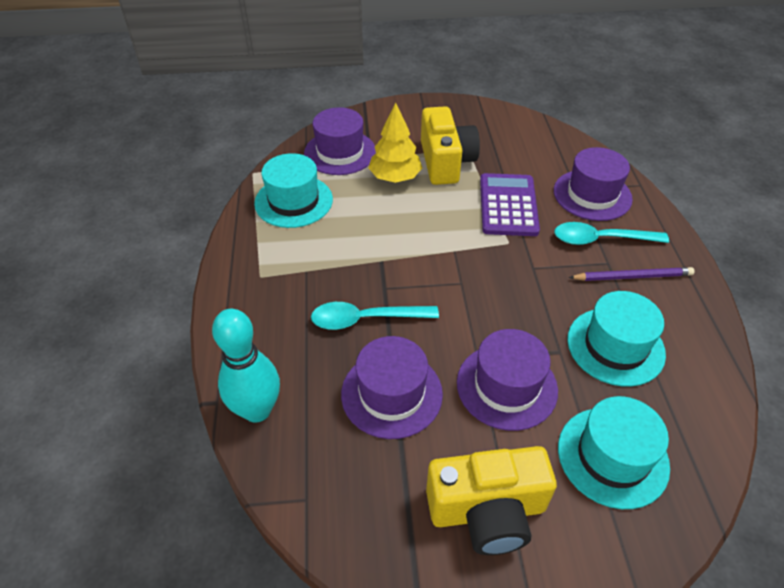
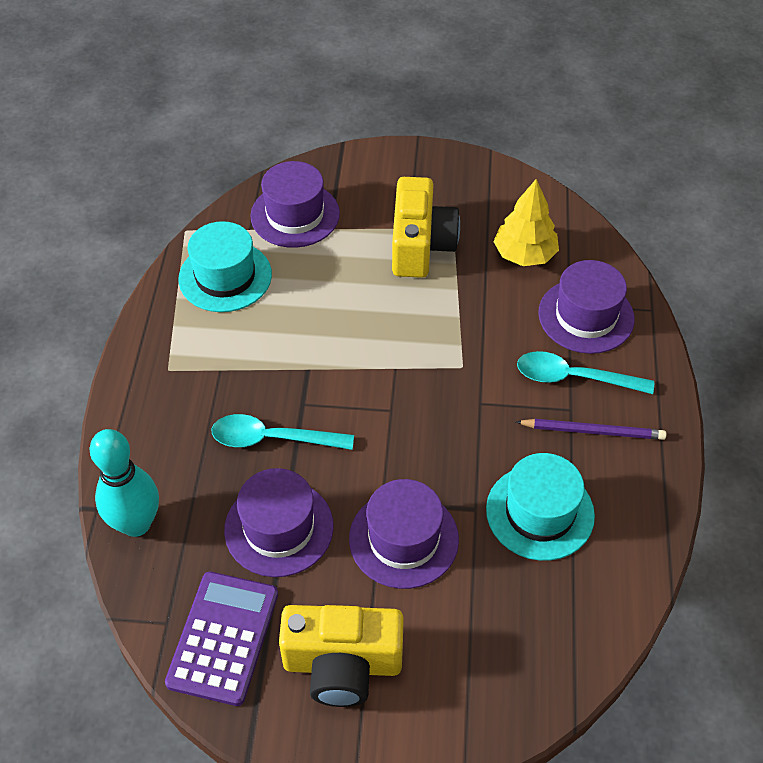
camera: 10 degrees right, 5 degrees up
yellow tree [368,103,422,183] -> yellow tree moved to [493,179,559,266]
purple calculator [480,173,540,236] -> purple calculator moved to [165,572,278,706]
turquoise hat [558,396,670,509] -> none

